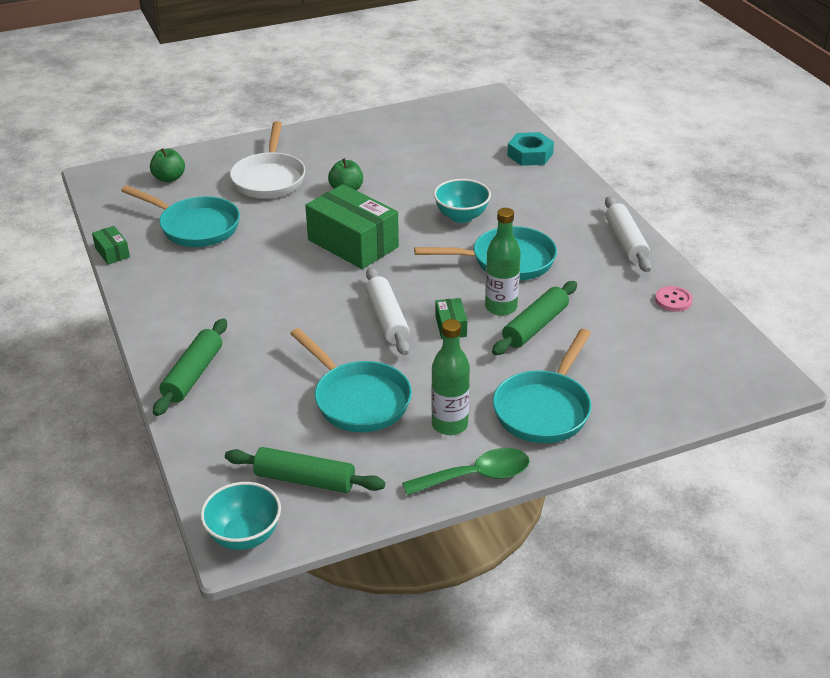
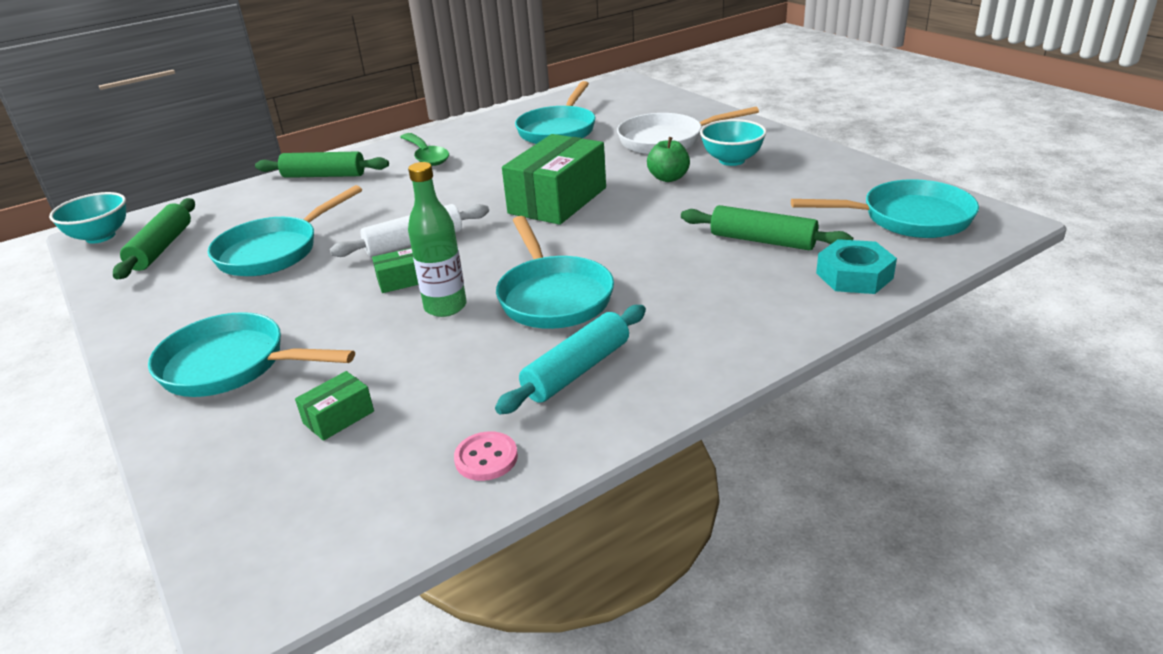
camera: 80 degrees right, 5 degrees down
green box [92,226,130,265] -> green box moved to [295,371,374,441]
green apple [150,148,185,182] -> none
green spoon [402,448,530,495] -> green spoon moved to [400,133,449,166]
green bottle [431,319,470,435] -> none
turquoise bowl [434,179,491,223] -> turquoise bowl moved to [700,119,767,166]
green rolling pin [492,281,577,355] -> green rolling pin moved to [681,205,853,250]
white rolling pin [605,196,652,272] -> none
none -> turquoise rolling pin [495,305,646,414]
none -> turquoise pan [791,179,979,238]

